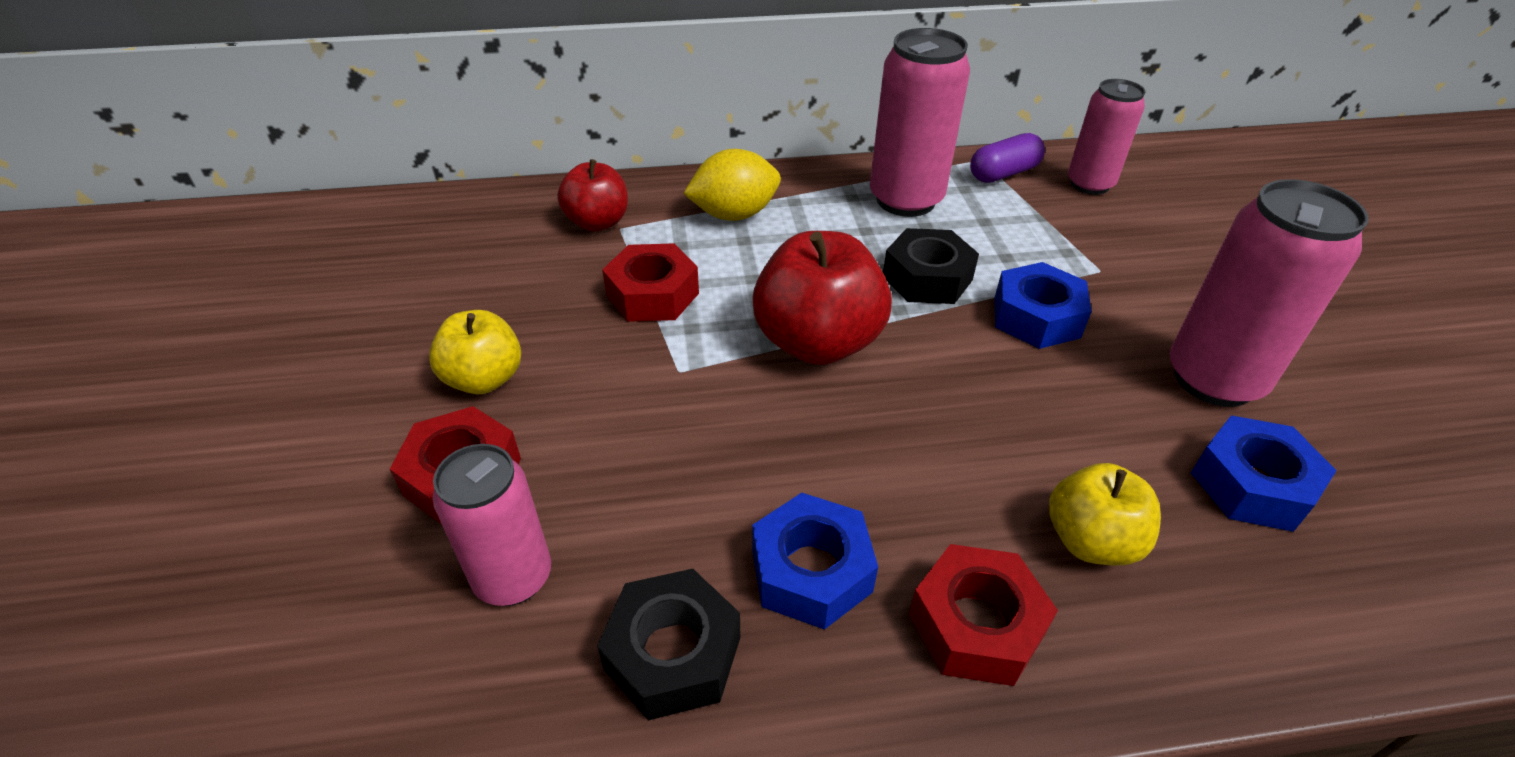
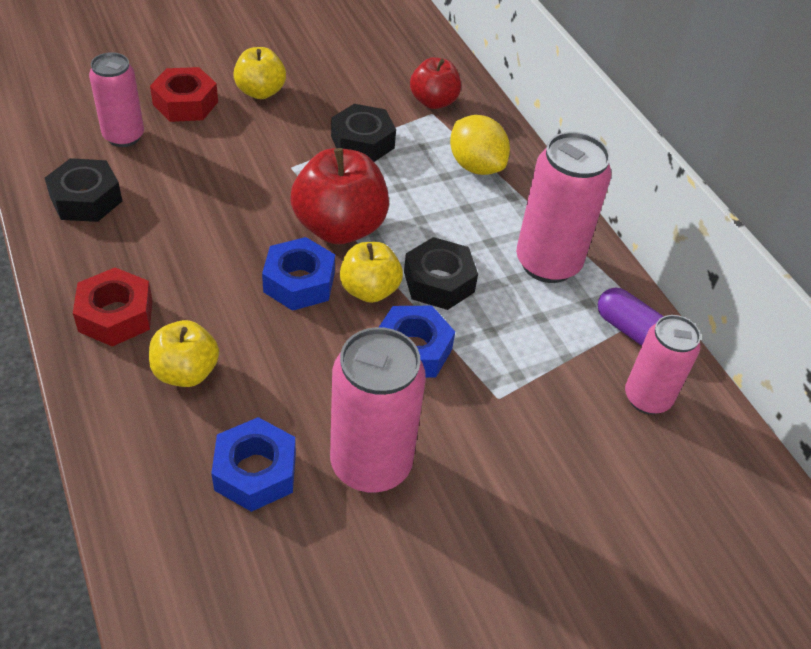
camera: 70 degrees right, 5 degrees up
red nut [602,243,699,322] -> black nut [331,104,396,162]
blue nut [752,493,878,630] -> blue nut moved to [262,237,335,311]
none -> yellow apple [340,242,403,303]

